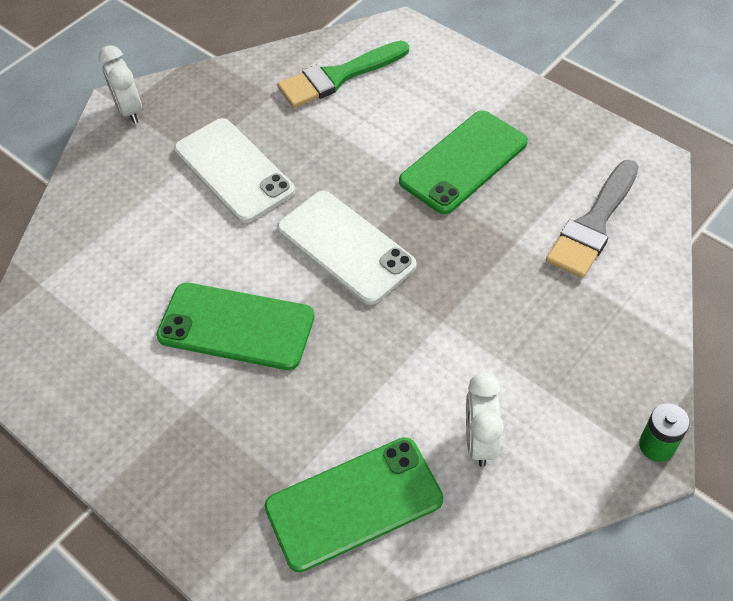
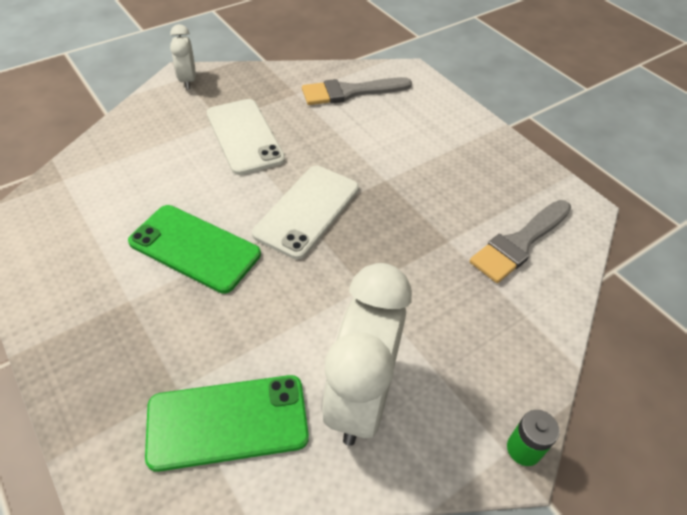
camera: 10 degrees right, 5 degrees down
green brush [277,41,409,108] -> grey brush [302,77,412,105]
white phone [277,191,417,305] -> white phone turned 60 degrees clockwise [252,166,359,259]
green phone [399,110,528,214] -> none
white clock [466,372,504,467] -> white clock [321,263,412,446], size x1.92

